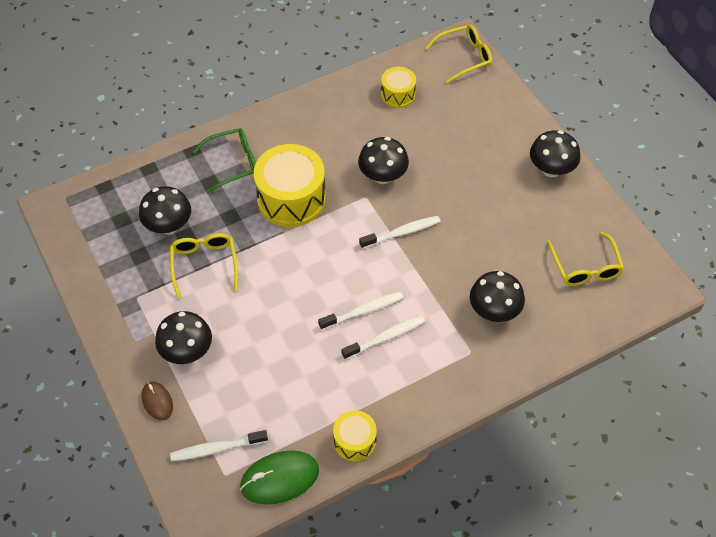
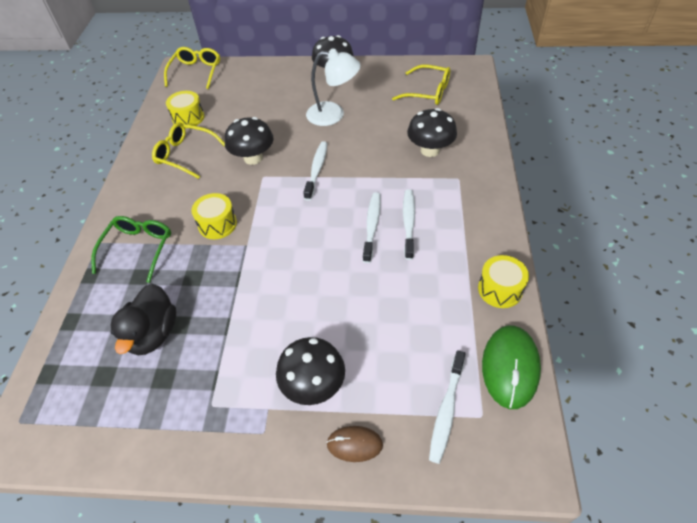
camera: 55 degrees left, 5 degrees down
black mushroom [139,186,191,234] -> black duck [111,284,176,355]
yellow glasses [170,233,238,299] -> yellow glasses moved to [152,122,225,179]
yellow drum [254,144,326,227] -> yellow drum [191,193,237,239], size x0.54
none -> white lamp [306,49,361,126]

